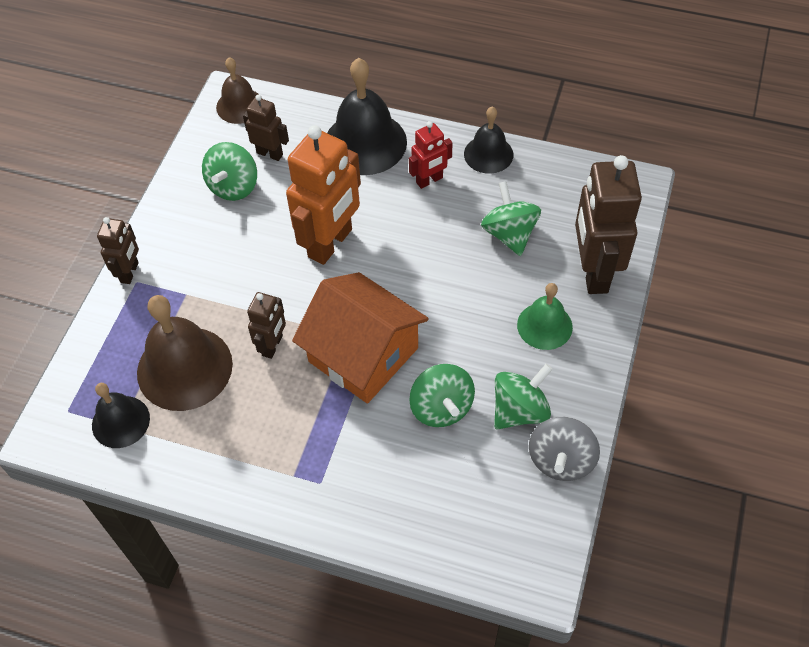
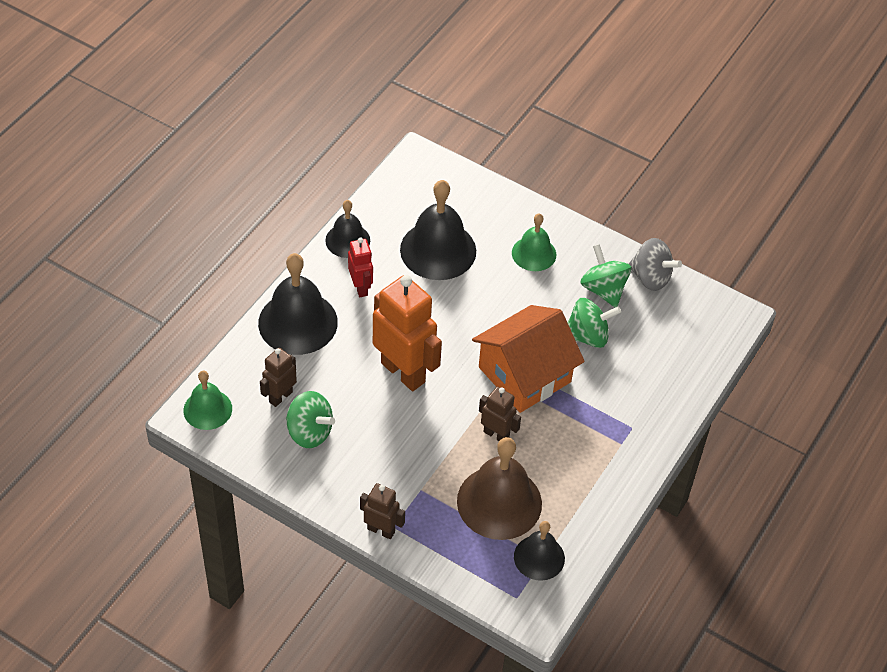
camera: 80 degrees left, 5 degrees down
brown bell [216,57,258,124] -> green bell [183,371,232,430]
green spinning top [481,181,541,256] -> black bell [400,180,476,280]
brown robot [575,155,642,294] -> none

